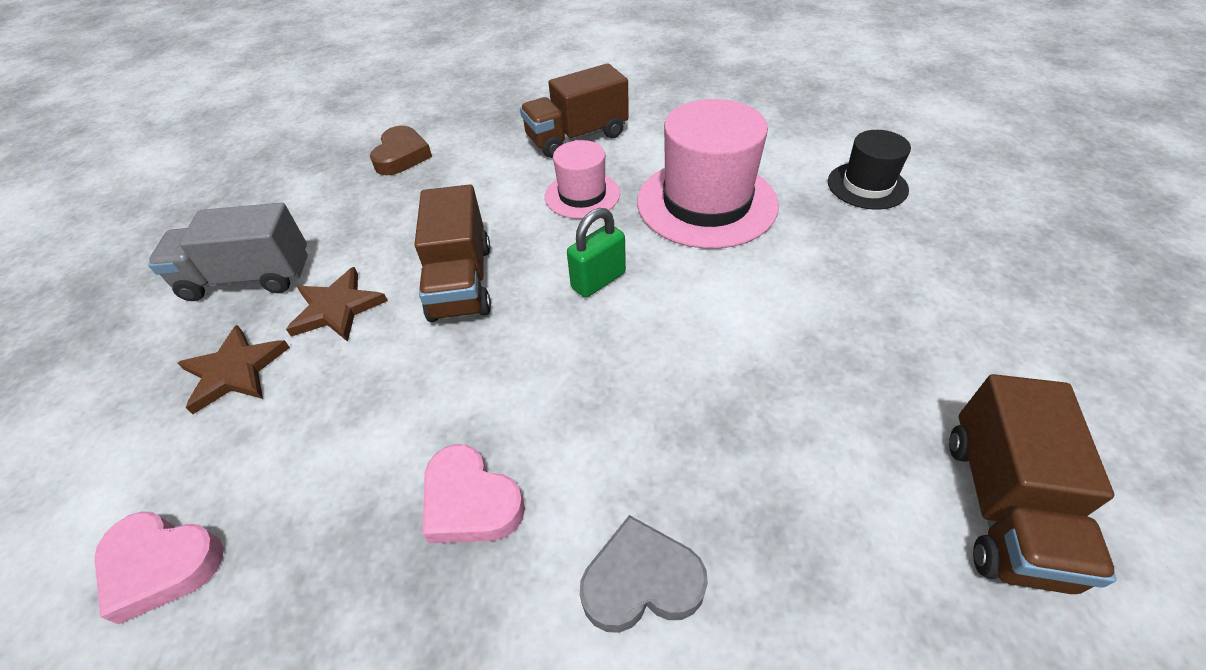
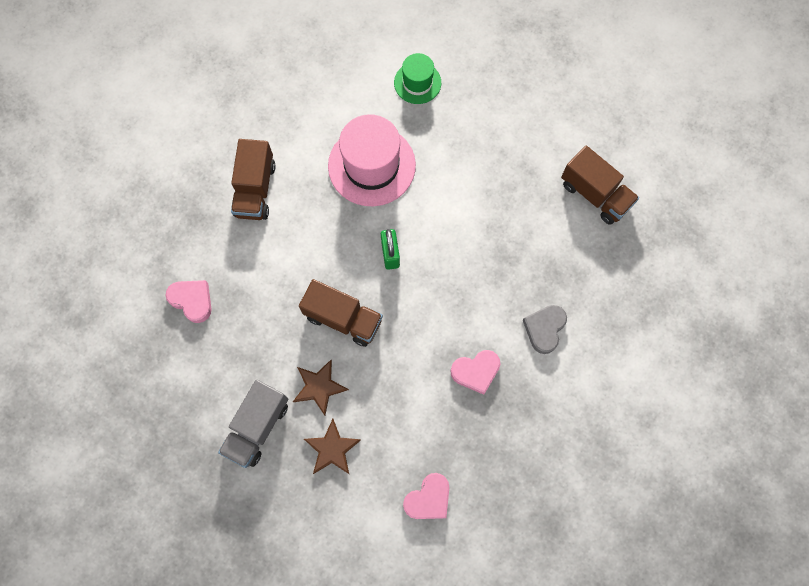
camera: 60 degrees left, 25 degrees up
brown heart [370,126,432,175] -> pink heart [165,280,212,323]
pink hat [545,140,620,219] -> none
black hat [828,130,911,210] -> green hat [394,53,441,104]

